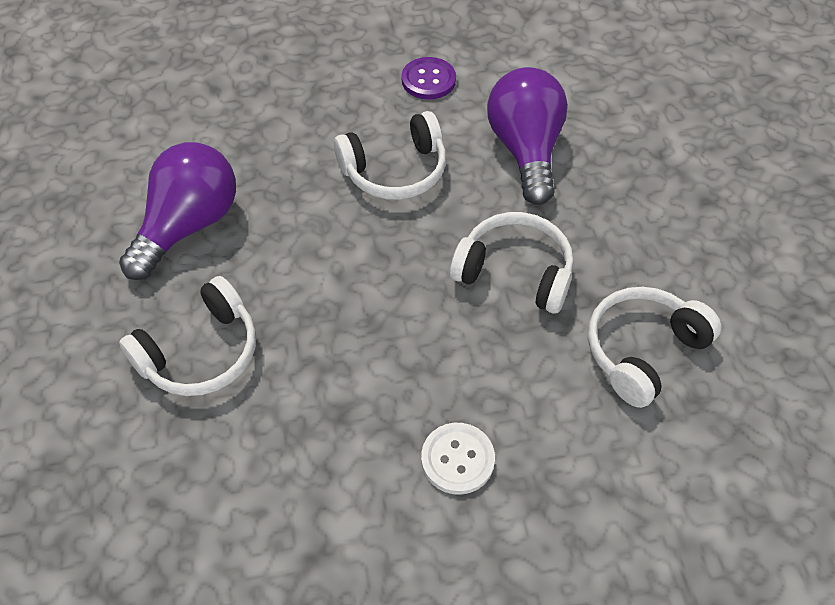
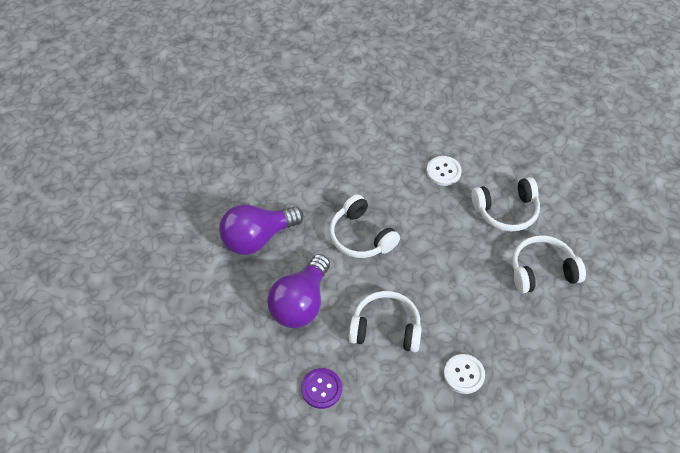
camera: 150 degrees left, 0 degrees up
purple light bulb [119,142,236,280] -> purple light bulb moved to [219,204,304,255]
white headphones [588,287,722,408] -> white headphones moved to [471,177,540,232]
none -> white button [444,354,485,394]

